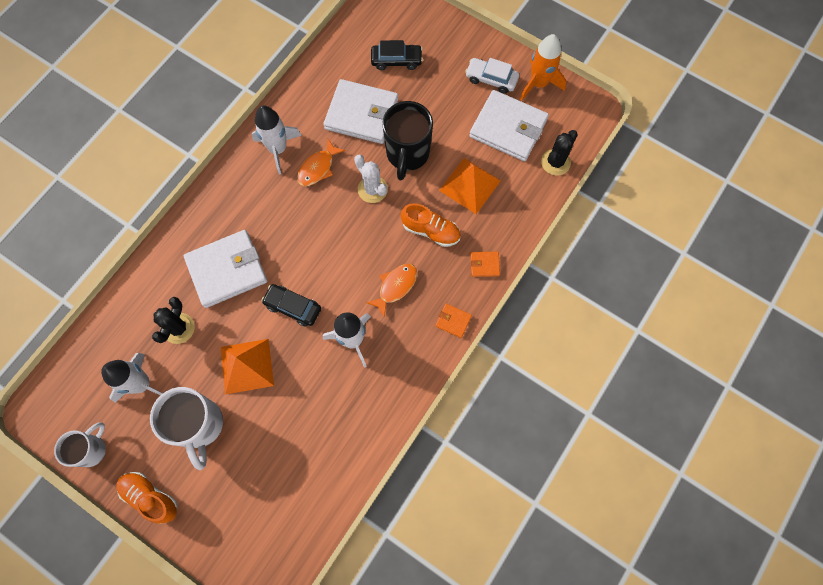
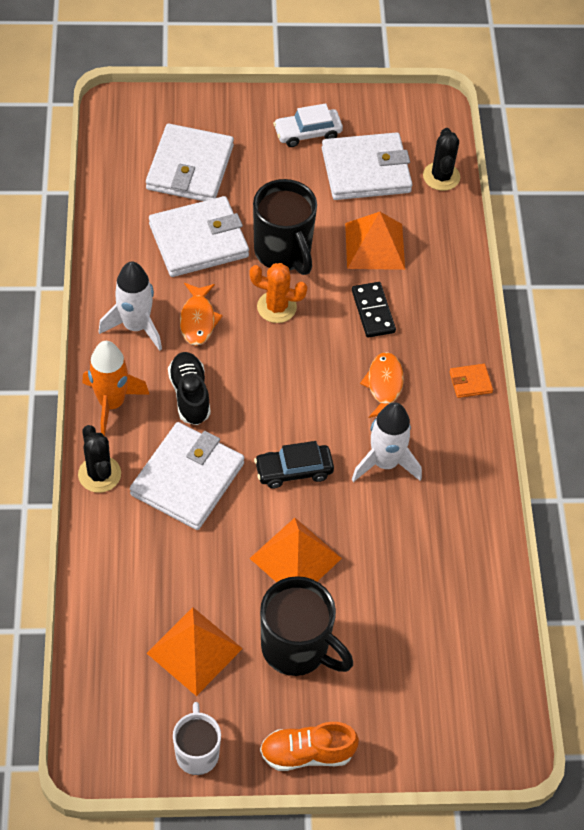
camera: 40 degrees left, 15 degrees down
white rocket [101,353,163,403] -> orange pyramid [147,607,243,696]
white mug [150,387,223,470] -> black mug [260,576,353,676]
black cactus [152,297,195,344] -> black cactus moved to [78,425,121,493]
white cactus [354,155,388,203] -> orange cactus [249,263,307,323]
black car [371,40,423,70] -> white wallet [146,124,234,201]
orange shoe [401,203,461,247] -> black domino [352,282,396,338]
orange wallet [470,252,500,277] -> none
orange rocket [520,34,567,101] -> orange rocket moved to [82,341,150,436]
none -> black shoe [168,352,211,425]

